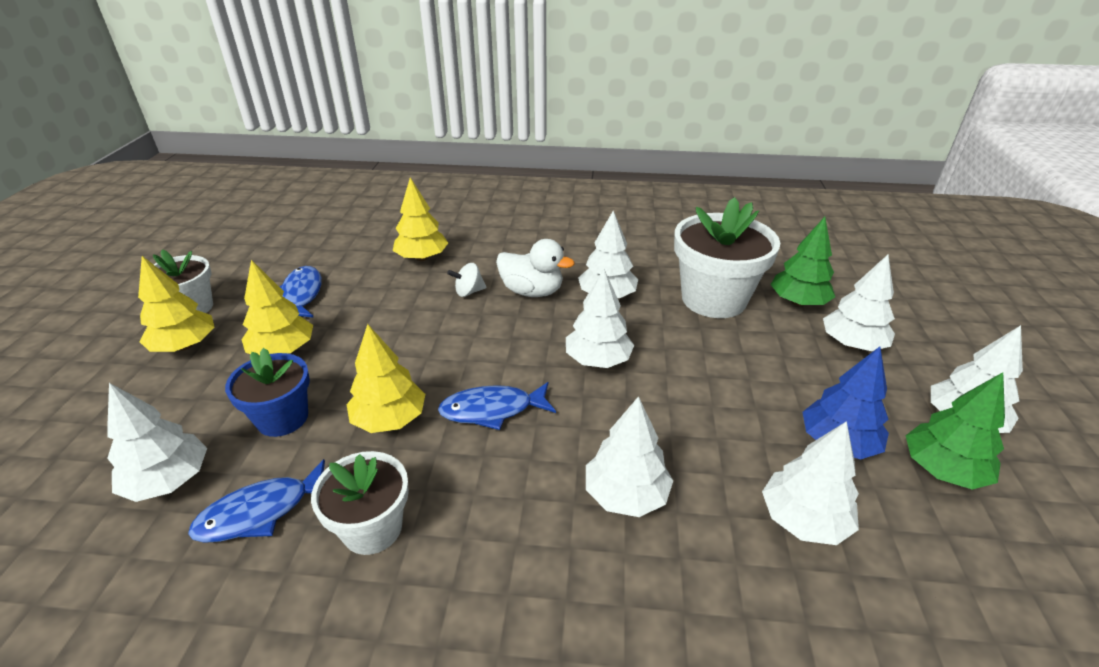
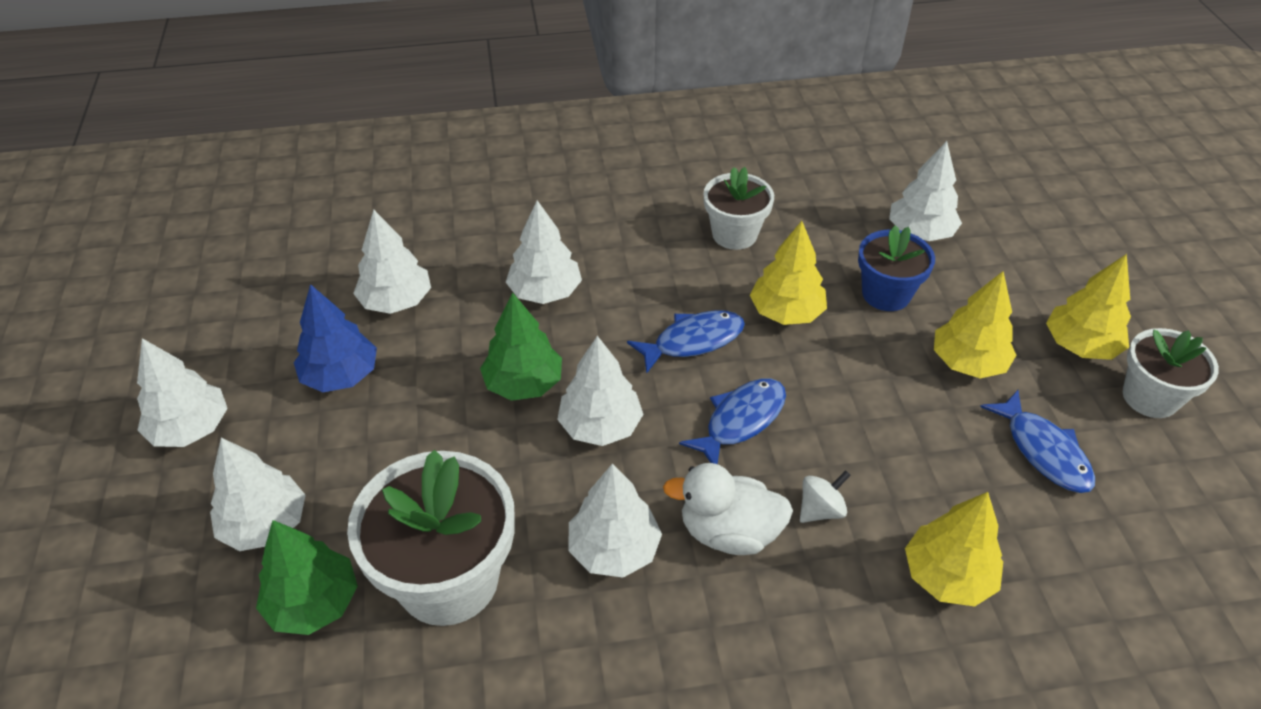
camera: 165 degrees right, 10 degrees up
blue fish [188,459,325,543] -> blue fish moved to [679,378,786,464]
green tree [906,372,1005,490] -> green tree moved to [480,292,562,401]

